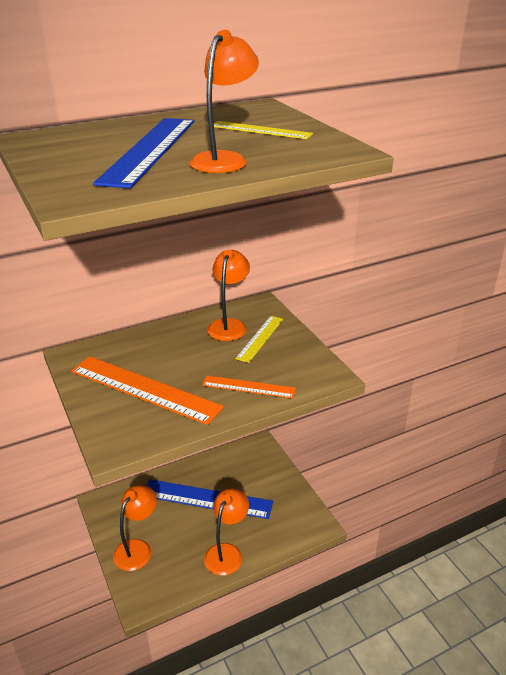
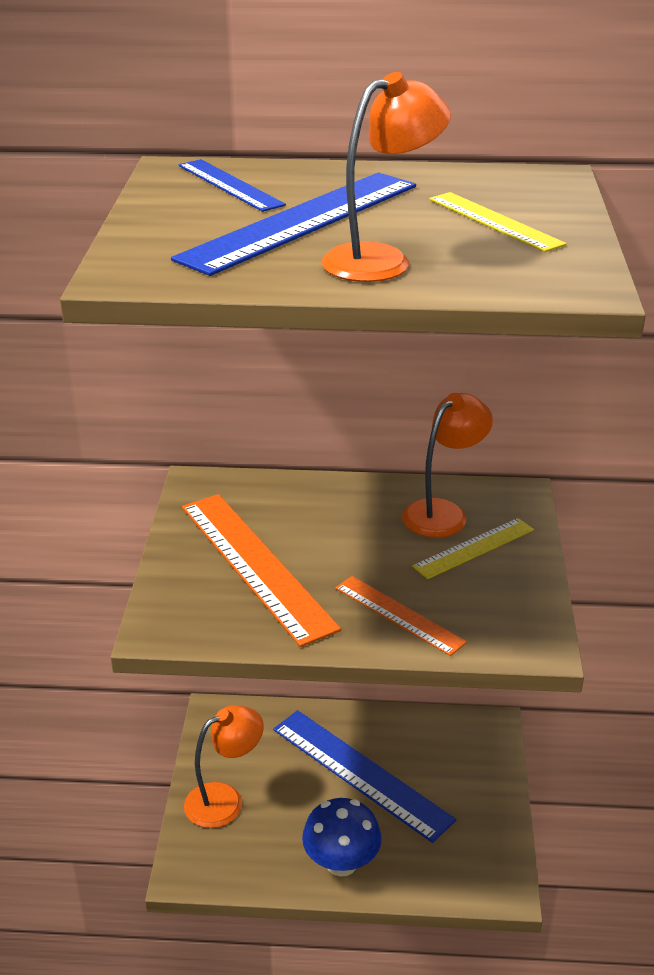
camera: 30 degrees right, 0 degrees up
orange lamp [204,488,249,576] -> blue mushroom [302,798,381,877]
none -> blue ruler [179,159,286,212]

